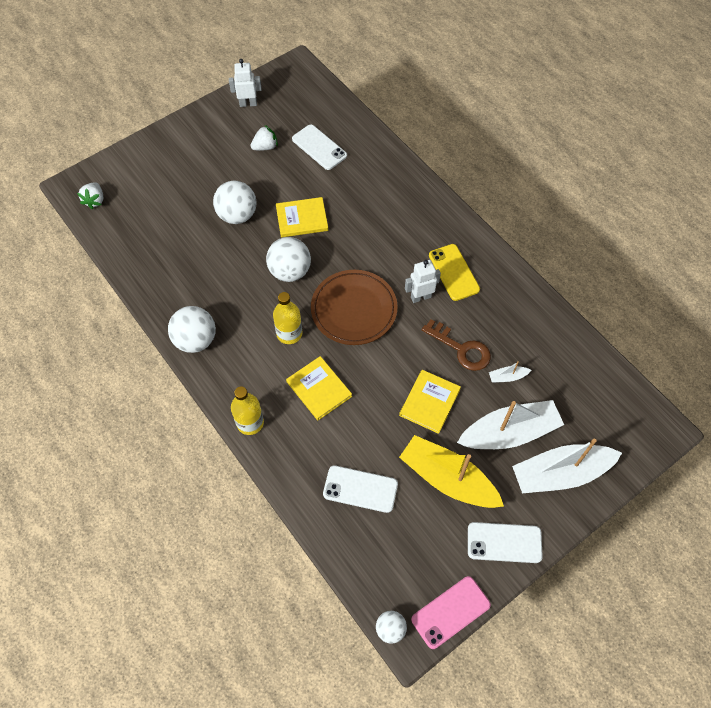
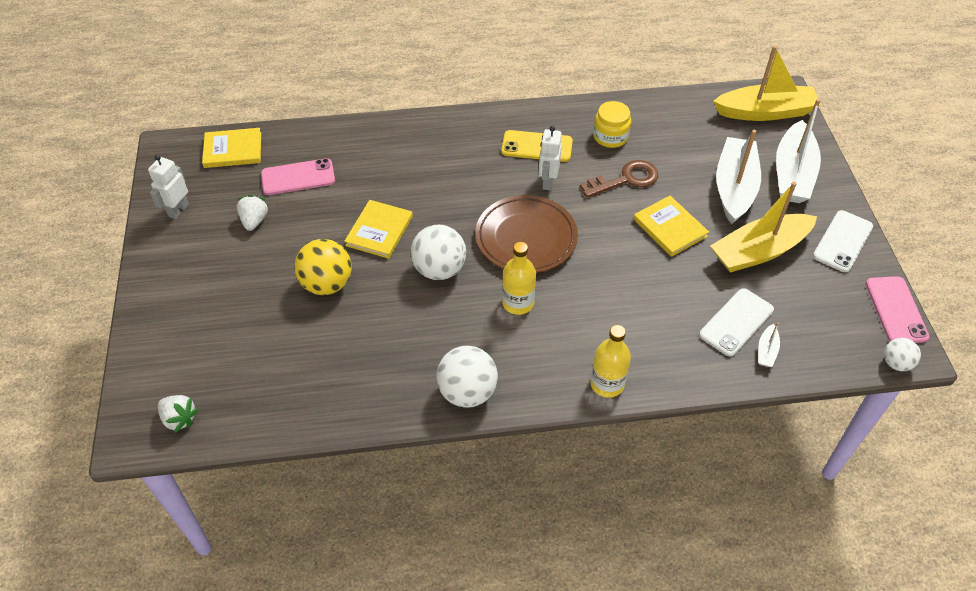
camera: 60 degrees left, 10 degrees down
white ball [213,180,257,224] -> yellow ball [294,239,352,295]
yellow book [286,356,352,420] -> yellow book moved to [202,128,261,168]
white phone [292,125,347,170] -> pink phone [261,158,335,195]
white boat [489,361,531,383] -> white boat moved to [758,322,780,367]
none -> yellow jar [593,101,631,148]
none -> yellow boat [713,45,821,121]

